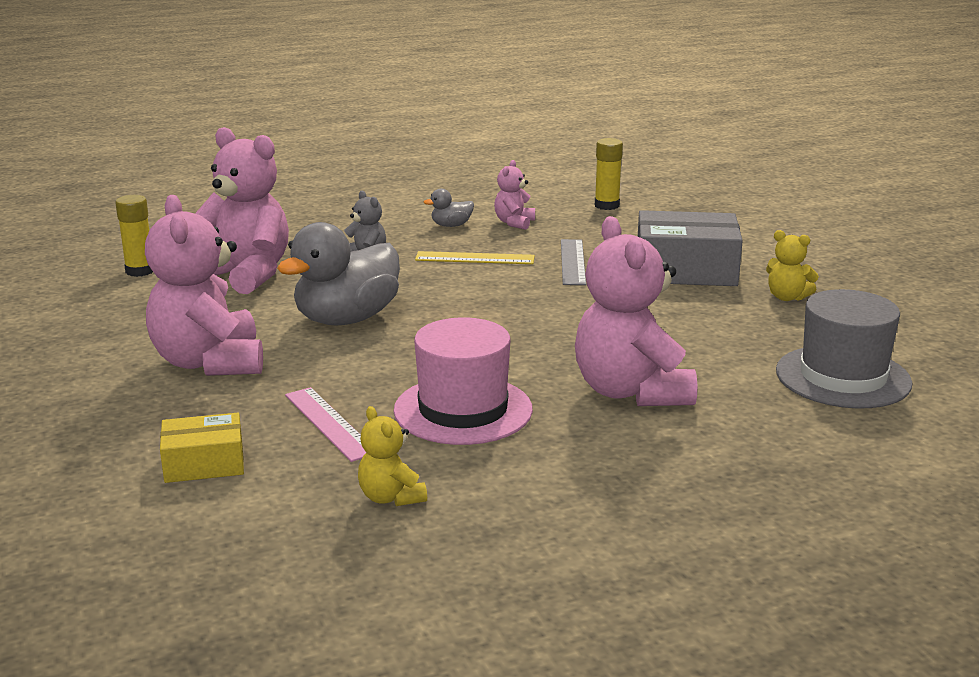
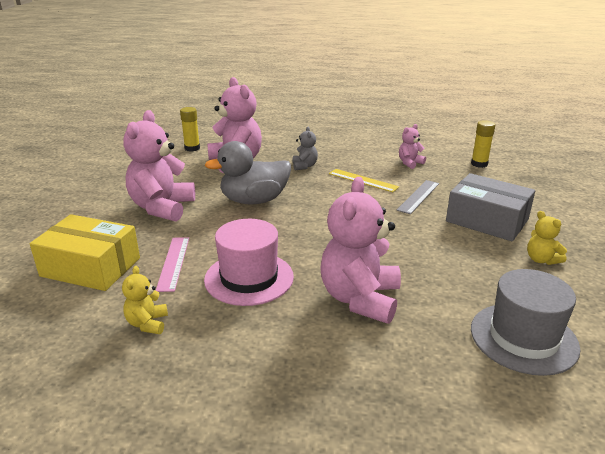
camera: 30 degrees right, 5 degrees up
yellow box [160,413,244,483] -> yellow box [30,214,140,291], size x1.74
grey duck [423,188,474,227] -> none

